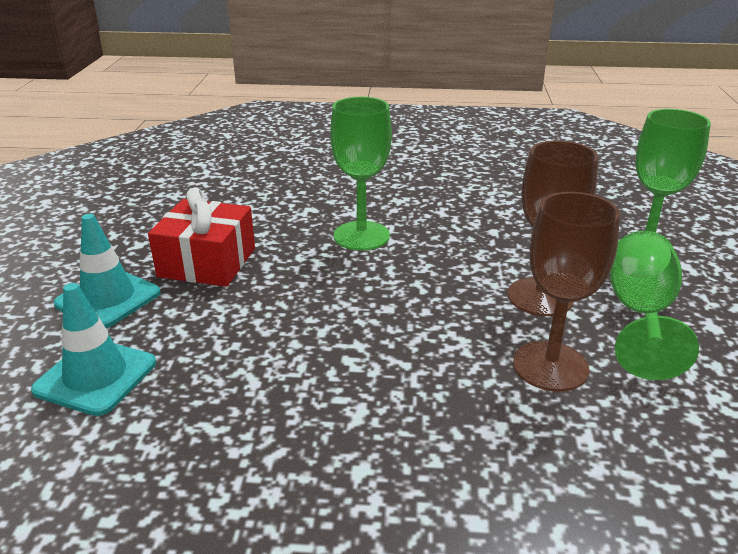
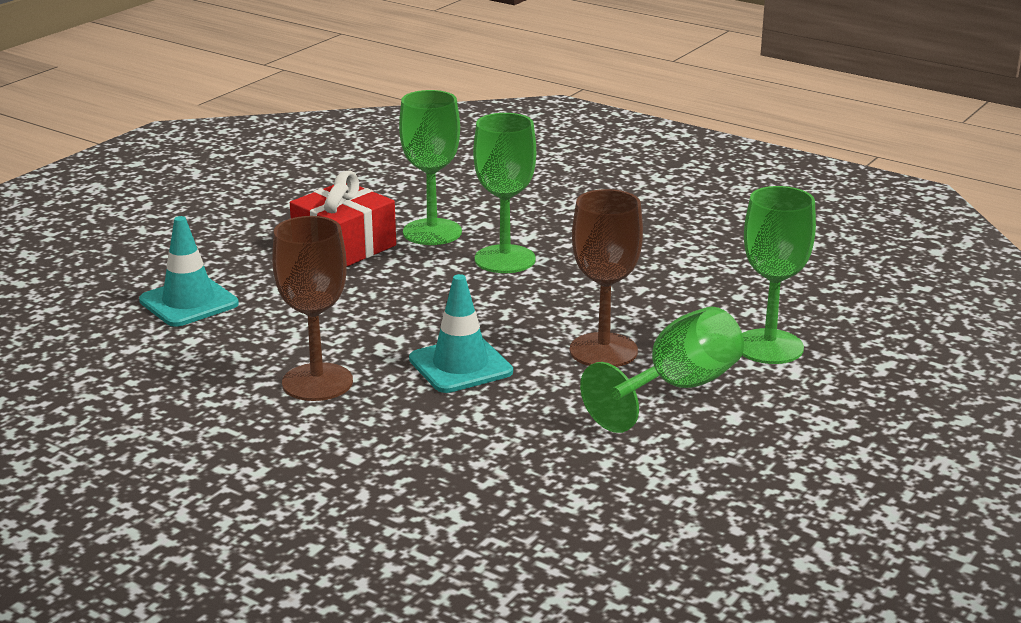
camera: 30 degrees right, 5 degrees down
turquoise traffic cone [54,214,161,328] -> turquoise traffic cone moved to [409,274,513,393]
brown goblet [513,192,620,392] -> brown goblet moved to [272,216,353,401]
none -> green goblet [399,90,462,245]

